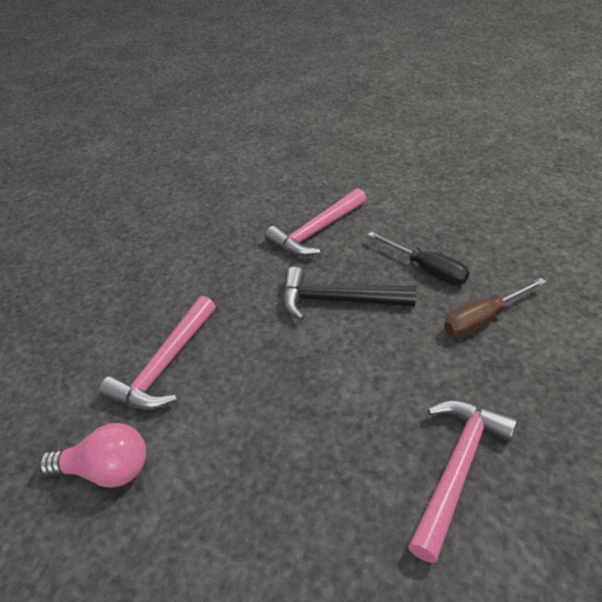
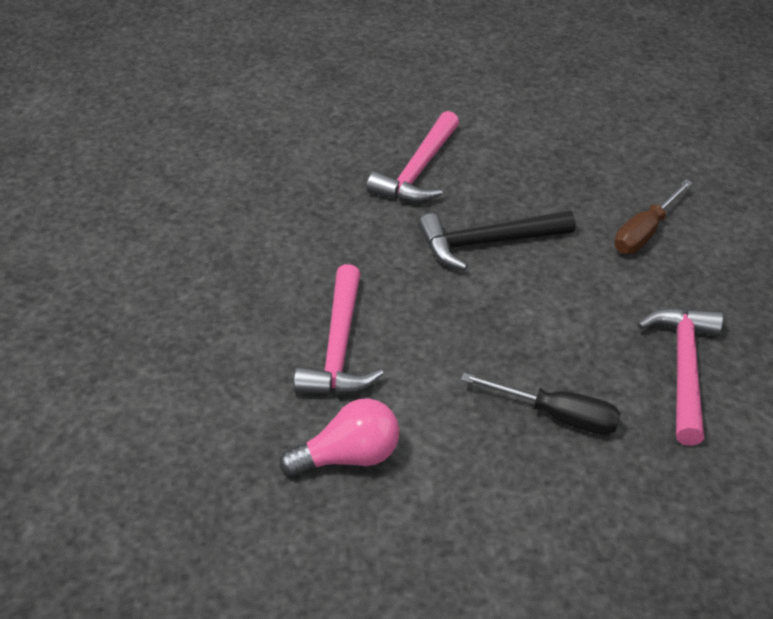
camera: 25 degrees left, 0 degrees up
black screwdriver [368,231,470,285] -> black screwdriver moved to [461,373,621,435]

